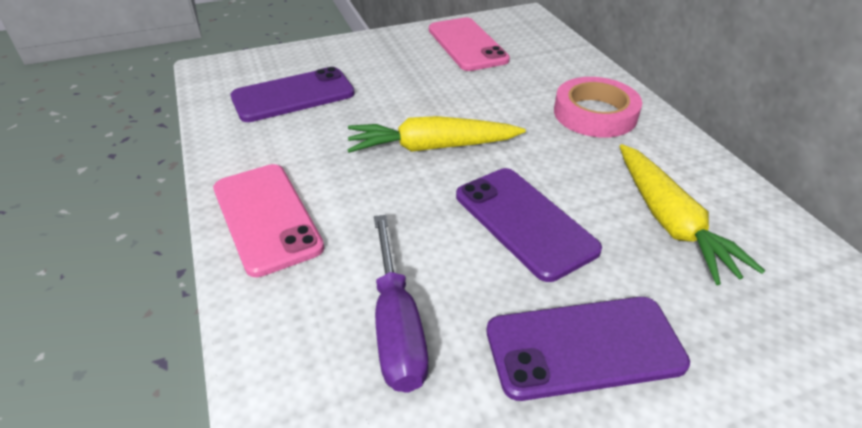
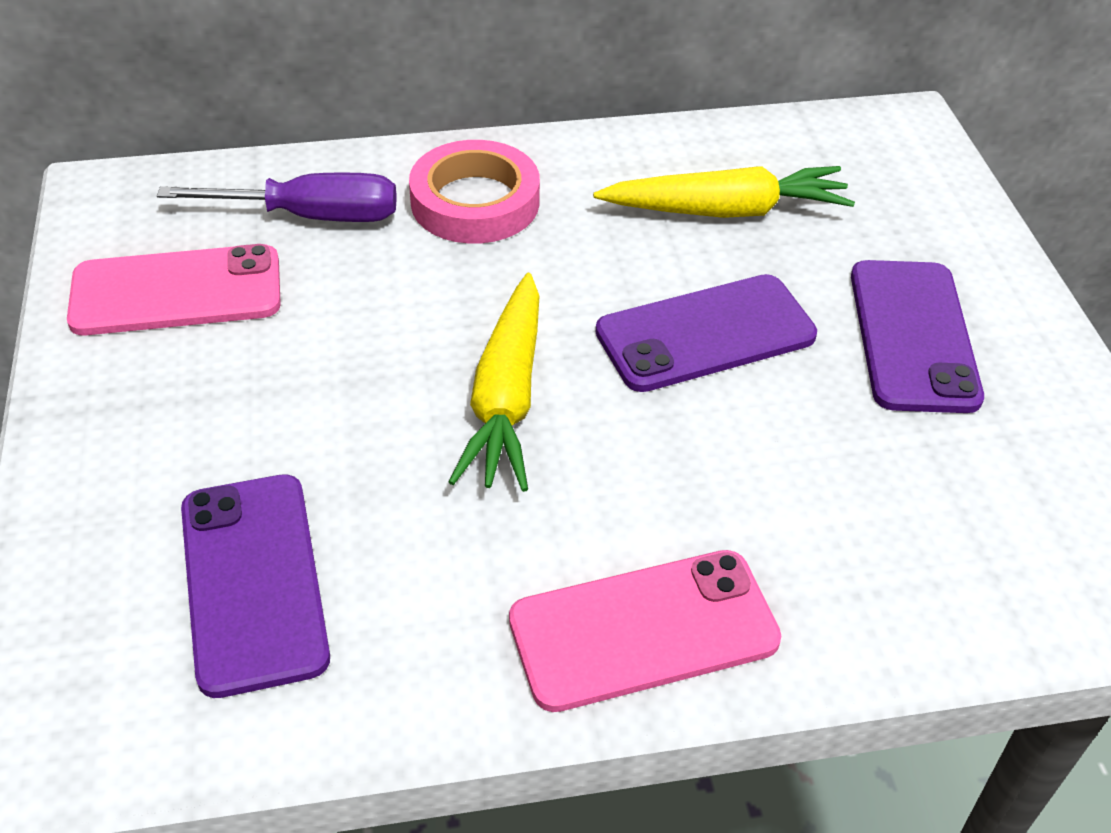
camera: 80 degrees left, 5 degrees up
purple screwdriver [374,215,428,393] -> purple screwdriver moved to [157,172,397,222]

